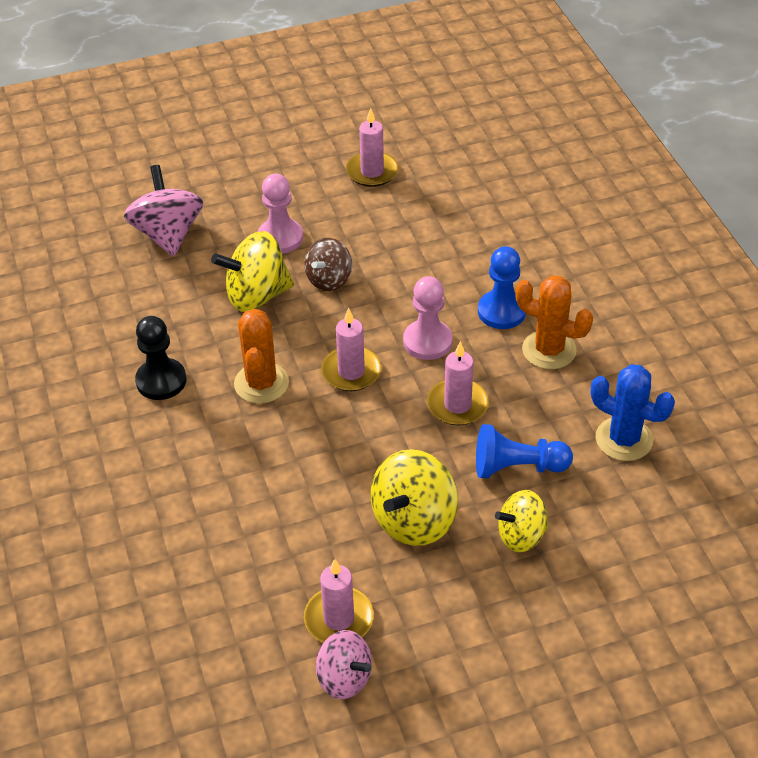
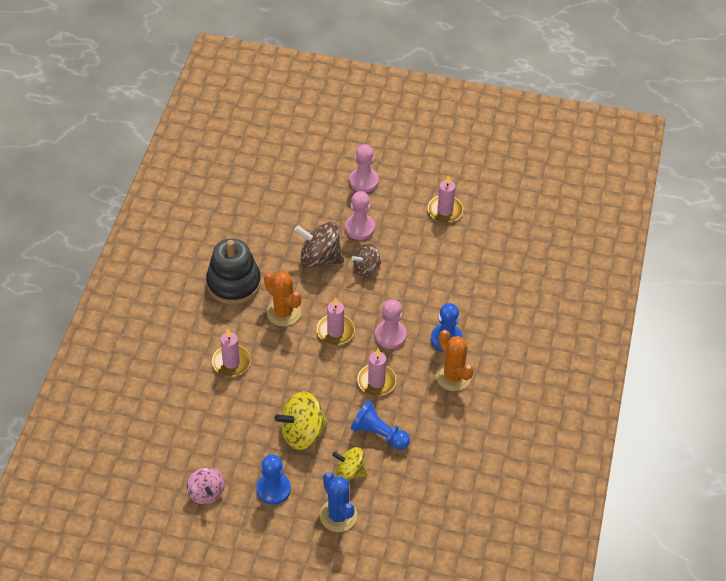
camera: 30 degrees right, 5 degrees up
pink spinning top [124,165,203,257] -> none
black pawn [135,316,187,400] -> black stacking toy [206,238,261,305]
yellow spinning top [211,231,294,312] -> brown spinning top [294,222,344,268]
orange cactus [234,309,289,404] -> orange cactus turned 75 degrees counterclockwise [264,271,302,326]
pink candle [304,559,374,643] -> pink candle moved to [212,329,251,376]
blue cactus [591,364,675,461] -> blue cactus moved to [320,472,357,532]
none -> blue pawn [256,454,291,505]
none -> pink pawn [349,144,379,193]

